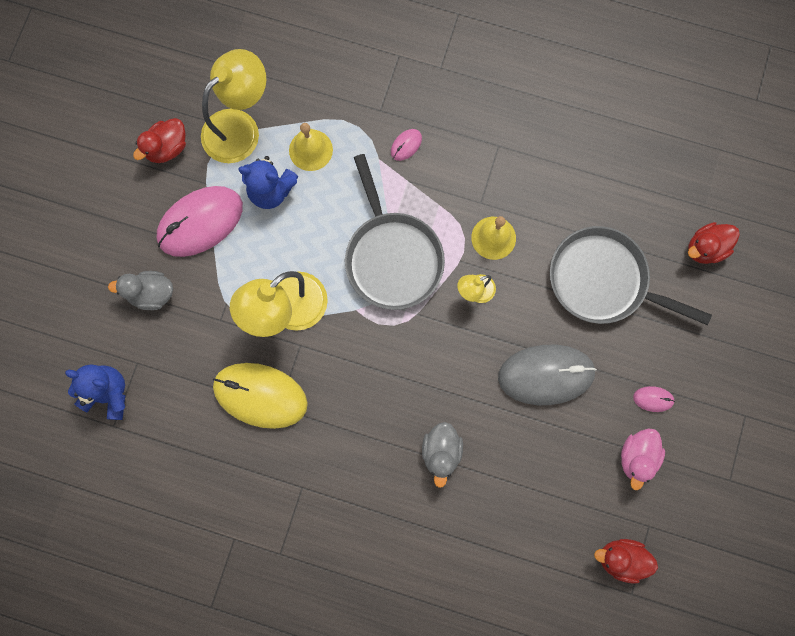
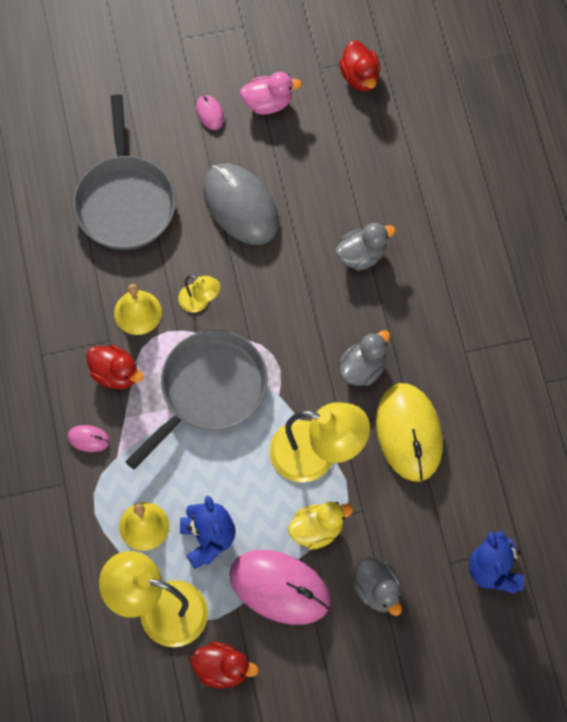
camera: 120 degrees left, 10 degrees down
red duck [688,222,740,264] -> red duck moved to [86,345,143,389]
none -> yellow duck [288,502,353,550]
none -> grey duck [339,330,390,386]

